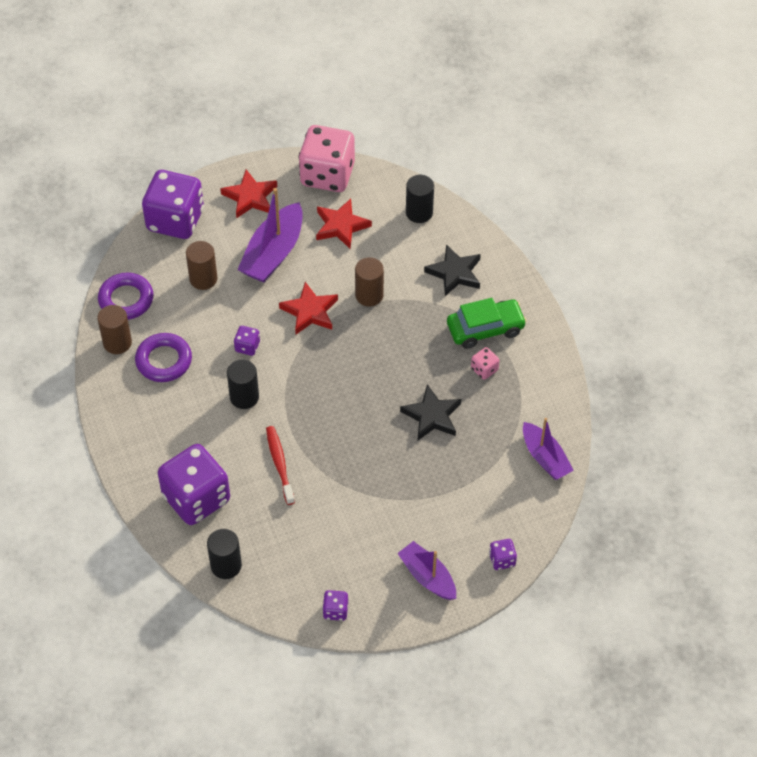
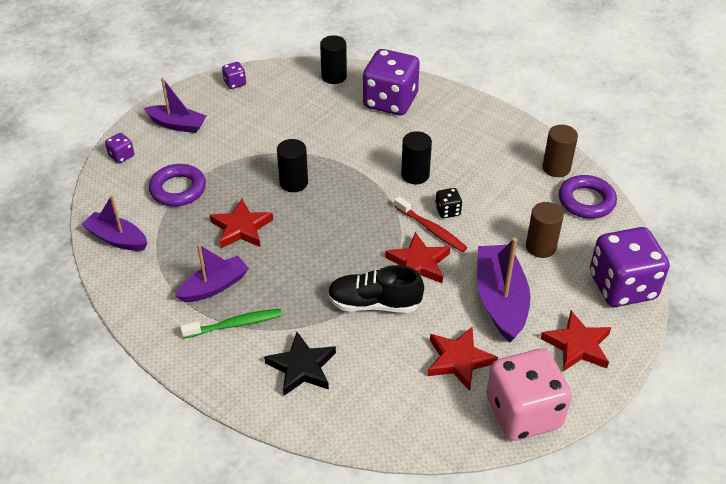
camera: 150 degrees right, 10 degrees down
purple ring [135,333,192,382] -> purple ring moved to [149,164,206,206]
purple dice [234,326,260,356] -> black dice [435,188,462,218]
red toothbrush [266,426,295,505] -> red toothbrush moved to [394,196,467,252]
brown cylinder [355,257,384,306] -> black shoe [328,265,424,313]
black star [400,384,461,440] -> red star [210,199,273,248]
black cylinder [406,175,434,223] -> black cylinder moved to [277,139,308,192]
green car [447,298,527,349] -> green toothbrush [180,309,282,339]
pink dice [471,347,500,380] -> purple boat [175,244,249,302]

